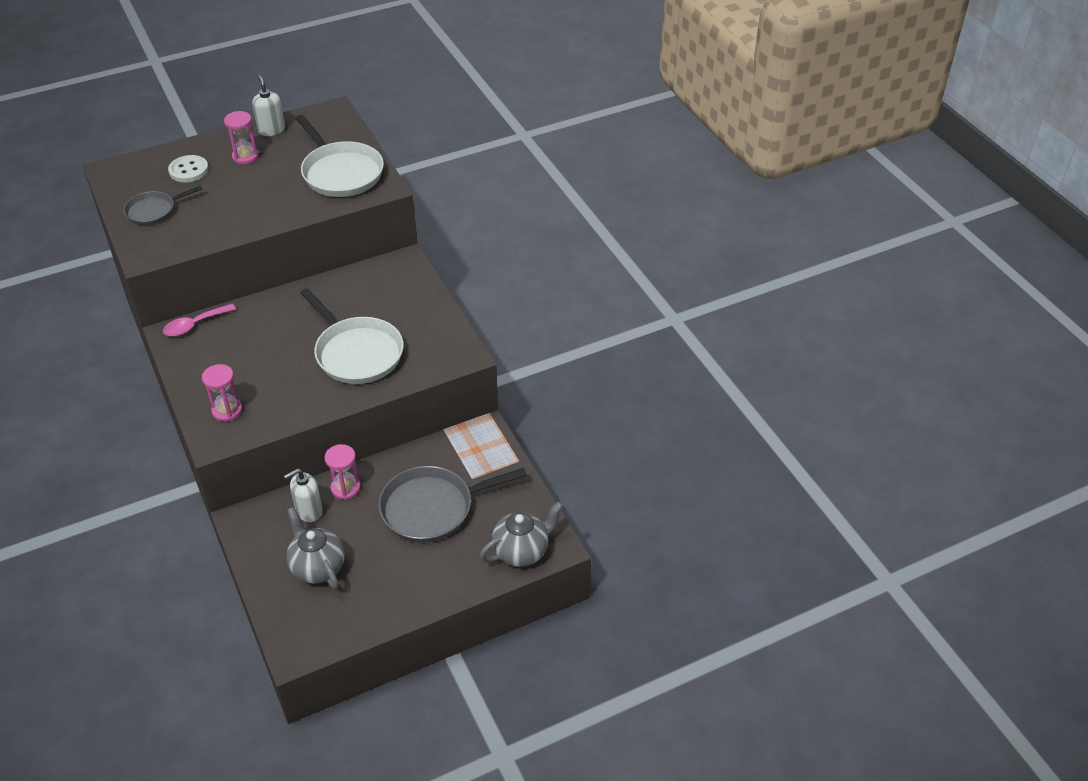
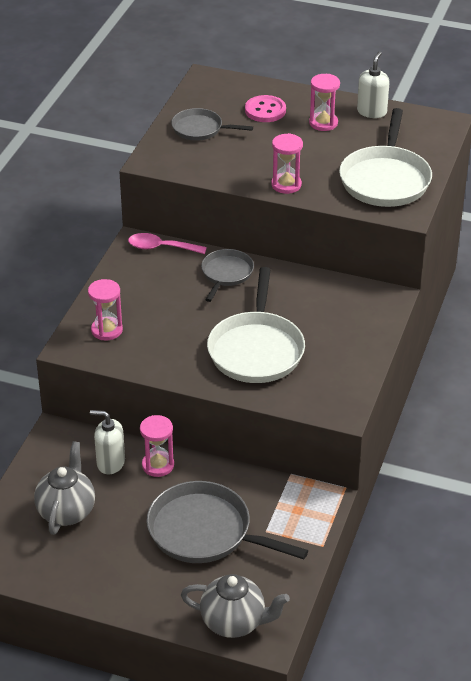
camera: 45 degrees right, 5 degrees down
white button [168,155,209,182] -> pink button [245,95,286,122]
none -> grey pan [201,249,254,302]
none -> pink hourglass [271,133,303,194]

